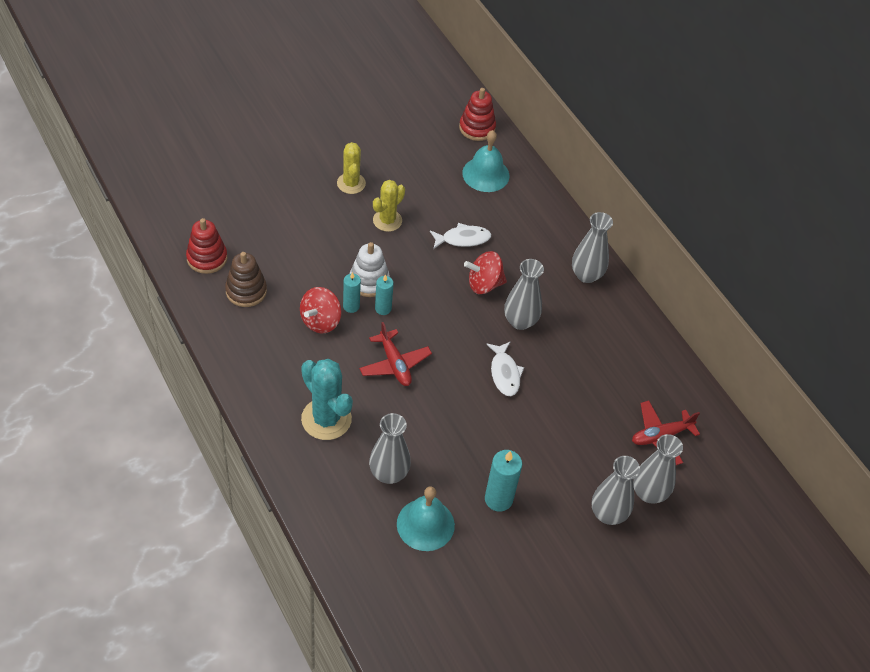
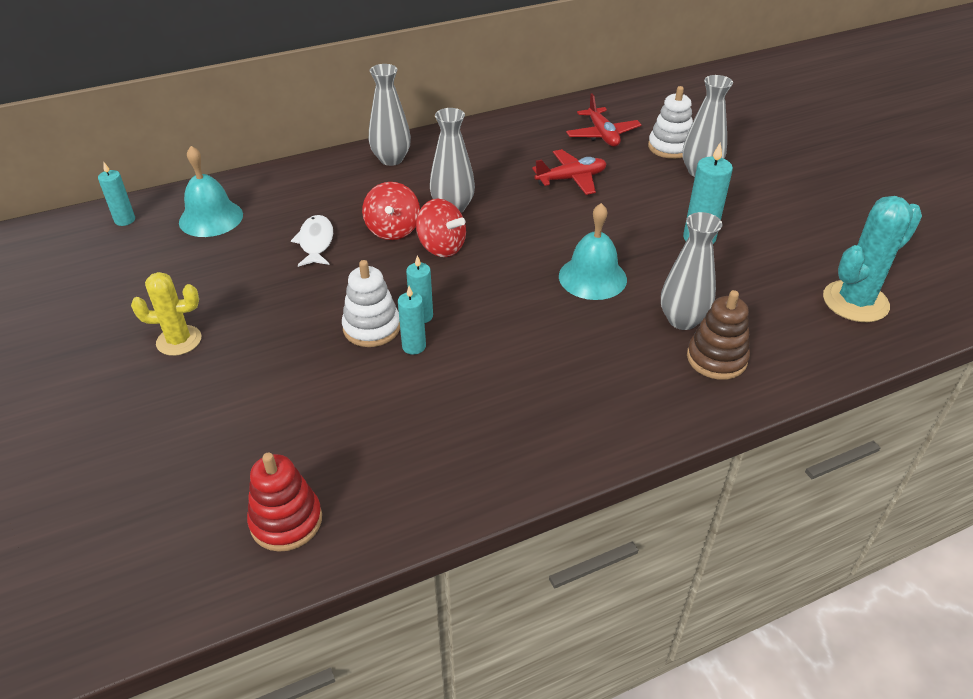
camera: 80 degrees left, 10 degrees down
brown stacking toy [225,252,267,307] -> brown stacking toy moved to [687,290,750,380]
red spinning top [300,287,342,333] -> red spinning top moved to [416,199,466,257]
turquoise cactus [301,359,353,440] -> turquoise cactus moved to [823,196,922,322]
red plane [359,322,432,386] -> red plane moved to [532,149,606,195]
yellow cactus [373,180,405,232] -> none
turquoise bell [397,486,455,551] -> turquoise bell moved to [559,203,627,300]
red stacking toy [459,88,496,141] -> turquoise candle [98,162,135,226]
white fish [486,342,524,396] -> none
grey vase [633,434,683,503] -> white stacking toy [648,86,693,159]

